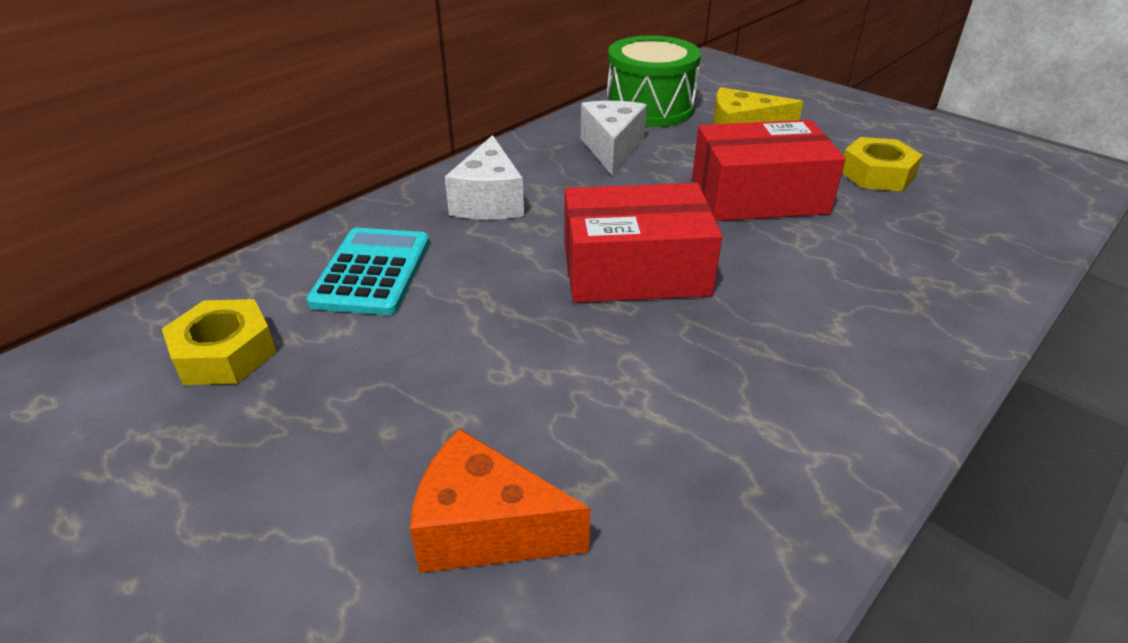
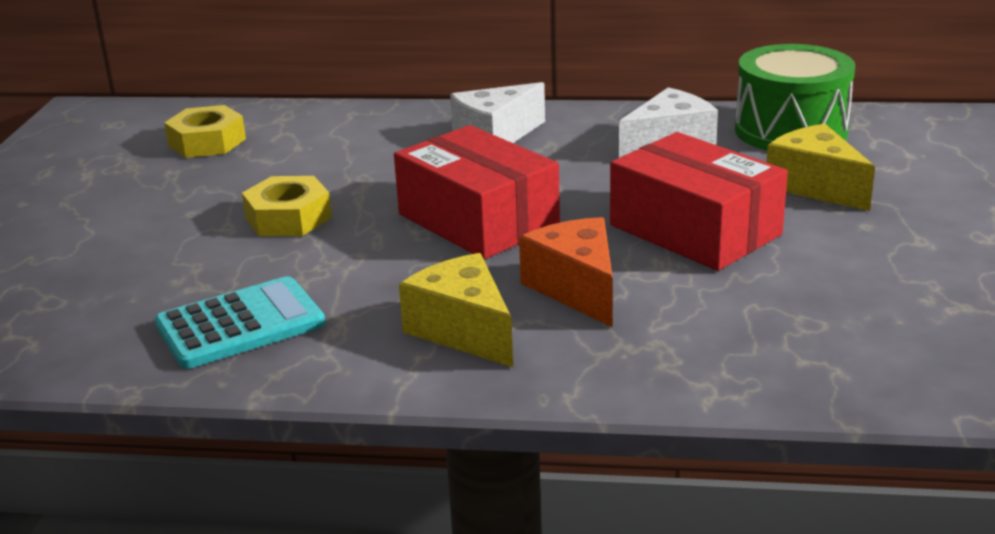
camera: 55 degrees right, 10 degrees down
turquoise calculator [306,228,430,315] -> turquoise calculator moved to [155,276,325,369]
orange cheese [410,429,590,573] -> orange cheese moved to [519,217,613,327]
yellow nut [842,137,923,191] -> yellow nut moved to [242,176,332,236]
none -> yellow cheese [399,253,513,367]

